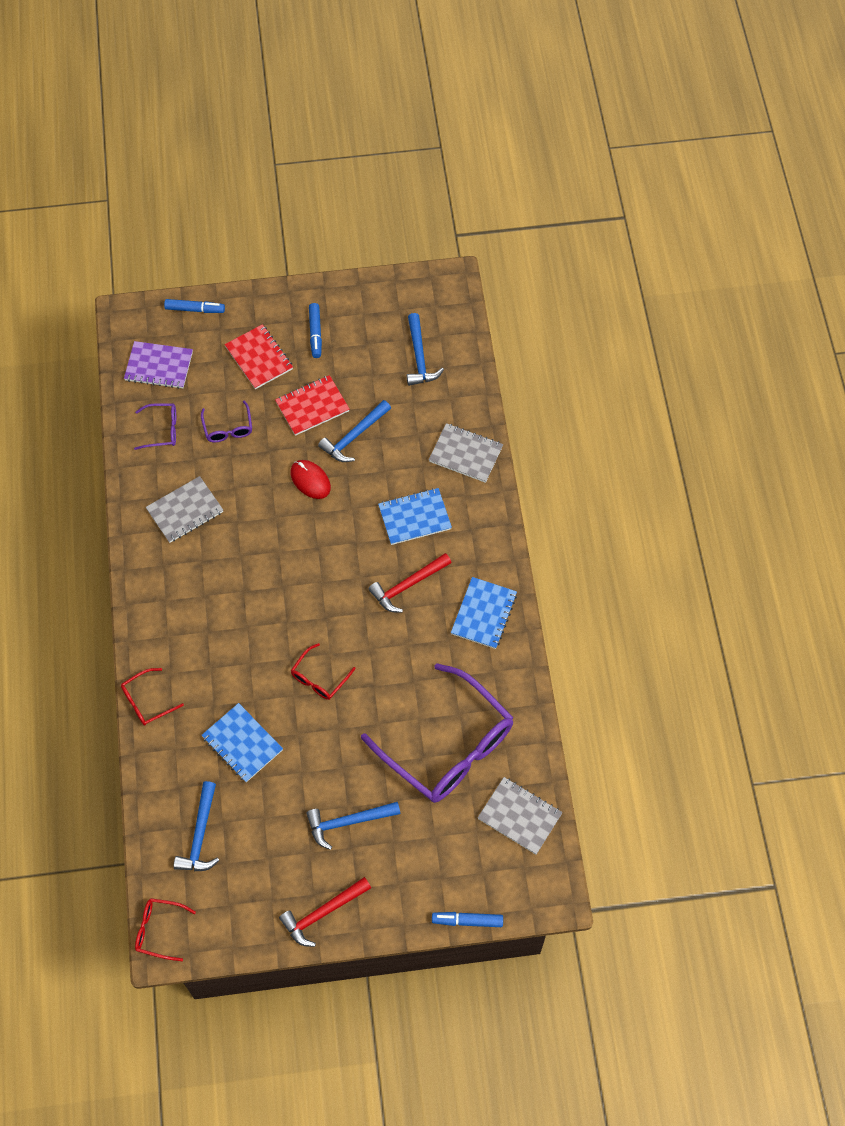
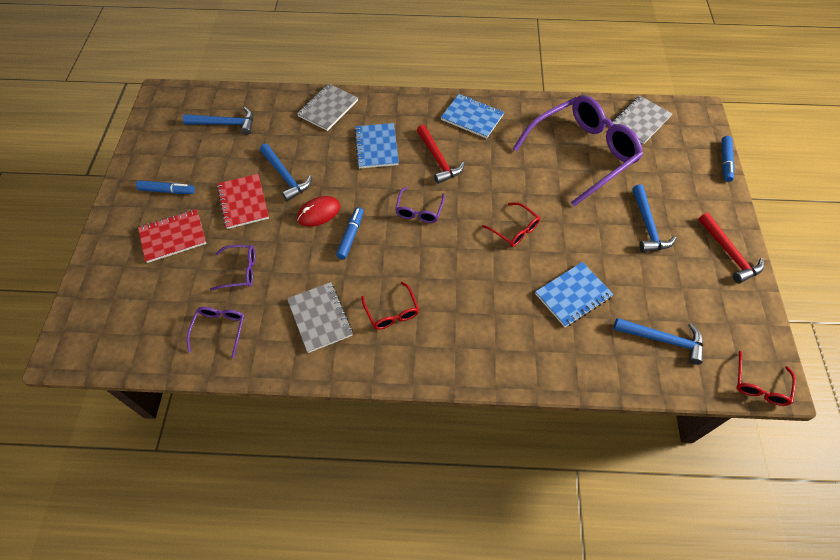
camera: 80 degrees left, 5 degrees down
red glasses [121,668,184,726] -> red glasses moved to [361,282,419,330]
purple notebook [124,341,193,389] -> none
blue marker [164,299,225,313] -> blue marker moved to [336,207,364,260]
none -> purple glasses [395,187,445,223]

